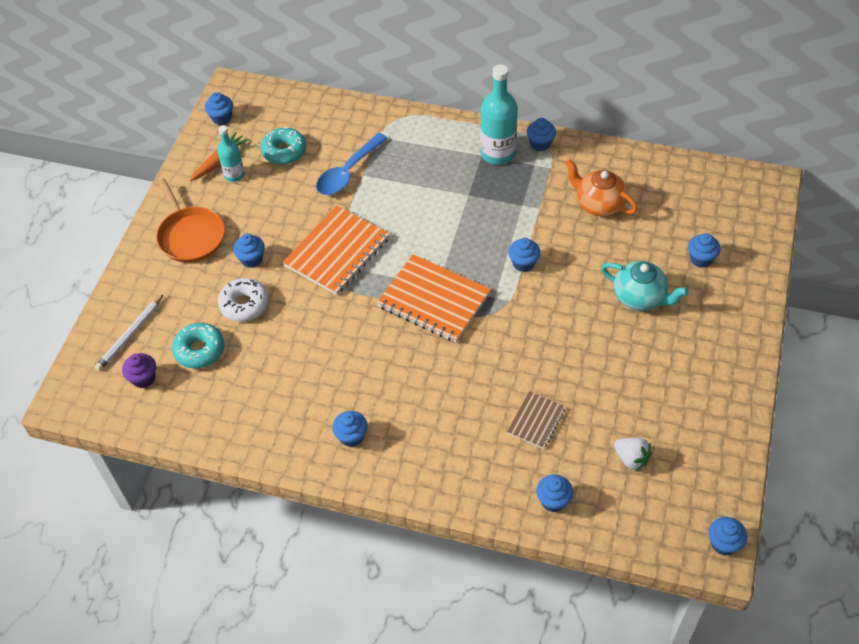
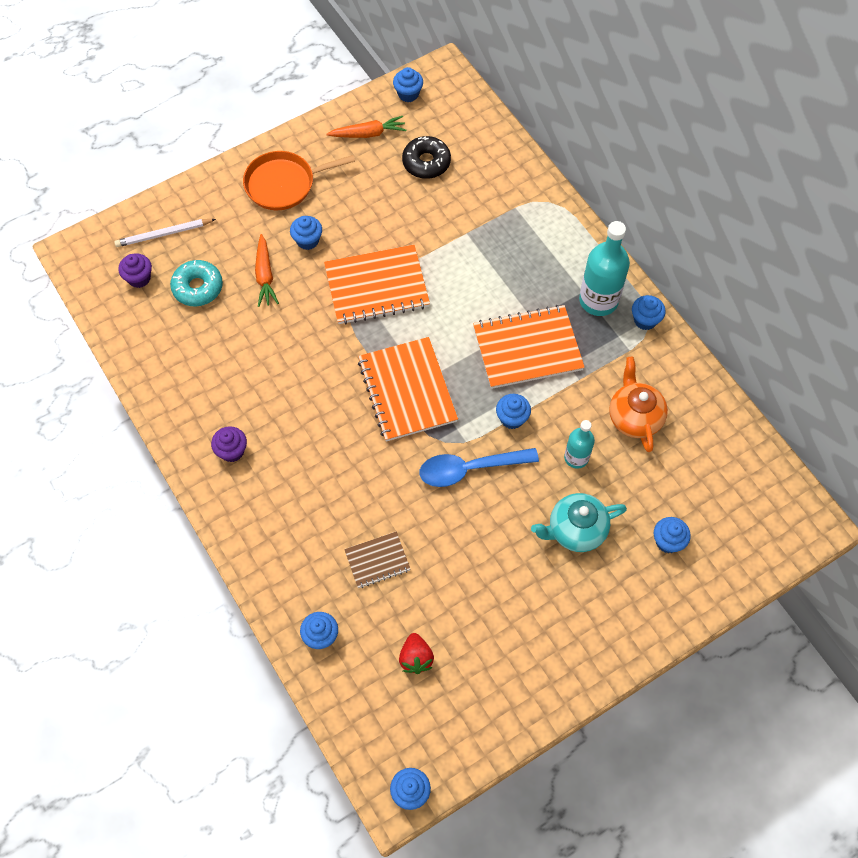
camera: 40 degrees right, 10 degrees up
orange pan [156,179,225,263] -> orange pan turned 60 degrees clockwise [243,151,355,210]
turquoise bottle [217,126,245,182] -> turquoise bottle moved to [564,420,595,469]
white donut [218,278,269,322] -> orange carrot [255,234,279,307]
turquoise donut [260,127,306,165] -> black donut [402,136,451,179]
blue spoon [316,133,388,195] -> blue spoon moved to [419,448,539,487]
blue cupcake [332,411,368,447] -> purple cupcake [211,426,247,462]
turquoise teapot [601,261,689,311] -> turquoise teapot turned 90 degrees clockwise [531,493,627,552]
white strawberry [614,438,652,472] -> red strawberry [399,633,434,674]
none -> orange notebook [473,305,585,389]

